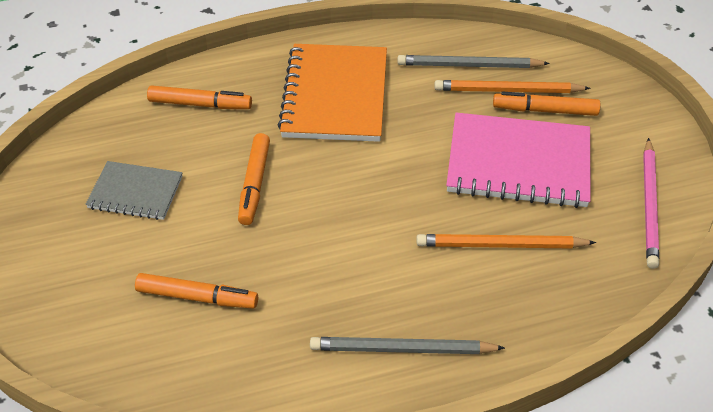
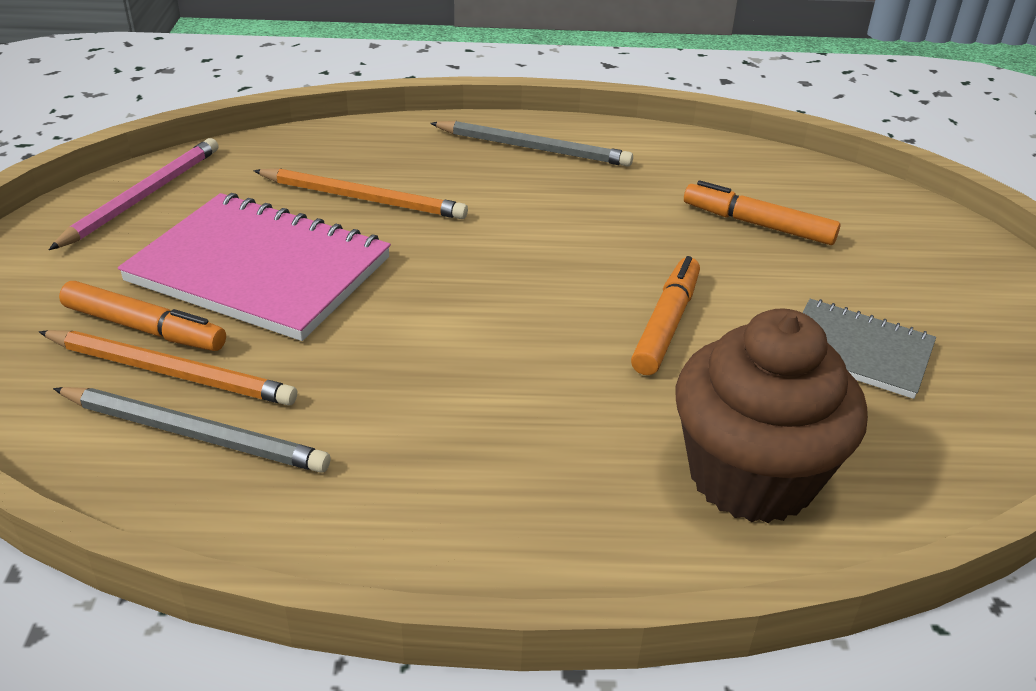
camera: 165 degrees left, 10 degrees down
orange marker [147,85,252,109] -> brown cupcake [675,308,868,523]
orange notebook [278,44,387,142] -> none

